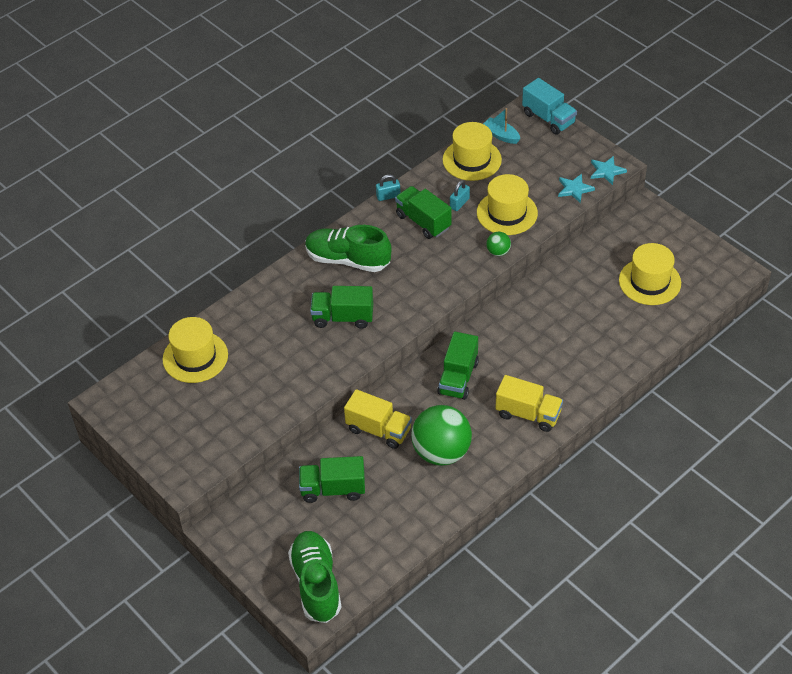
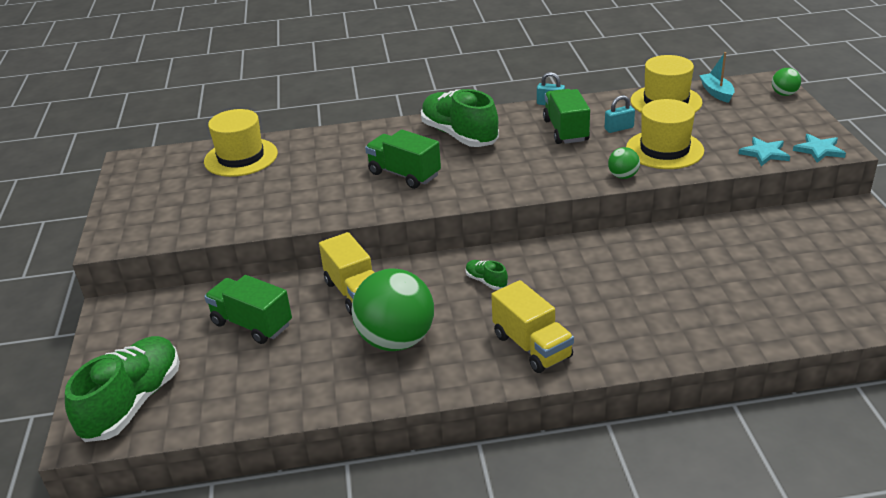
camera: 35 degrees right, 15 degrees down
green truck [437,332,479,400] -> green shoe [465,260,508,290]
turquoise truck [522,78,577,135] -> green ball [772,68,801,96]
yellow hat [619,243,681,305] -> none

